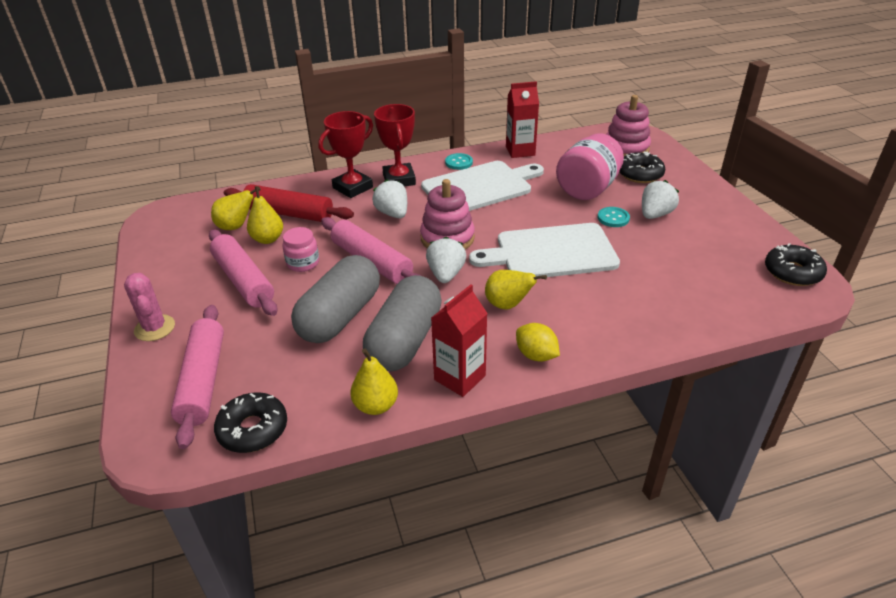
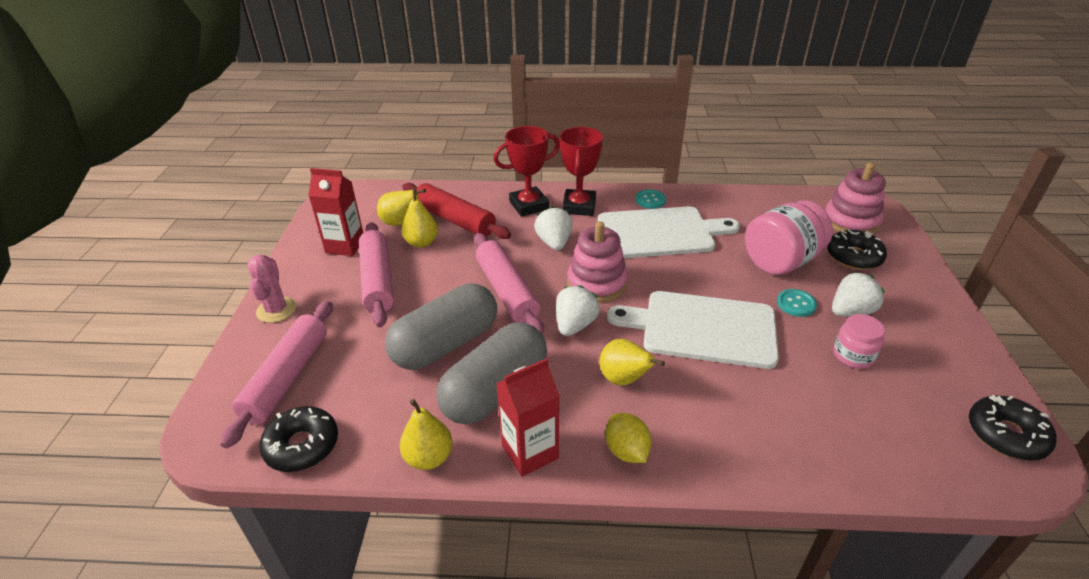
camera: 20 degrees right, 0 degrees up
pink jar [282,227,319,272] -> pink jar moved to [834,314,885,369]
red carton [506,81,539,158] -> red carton moved to [308,168,363,256]

